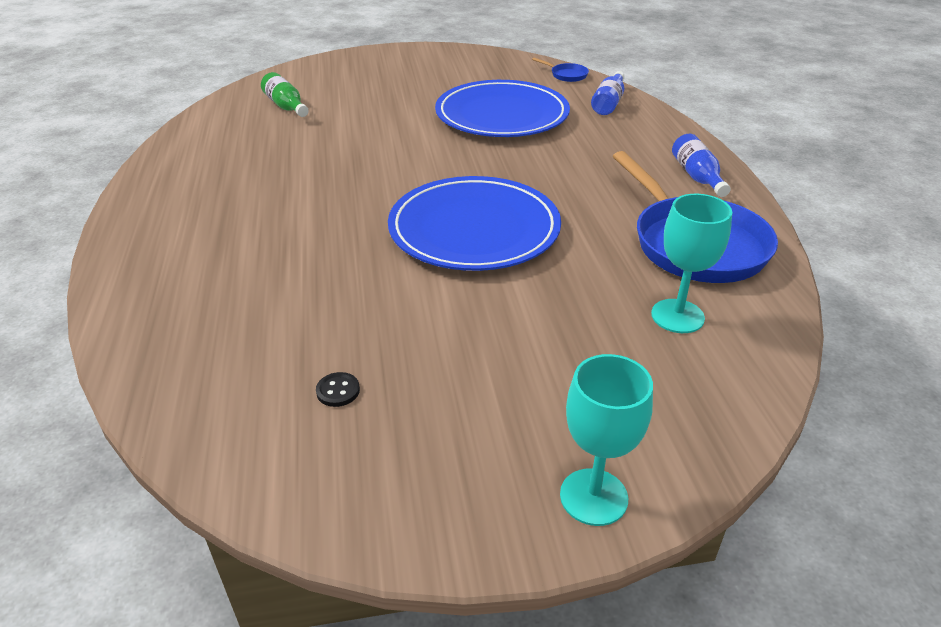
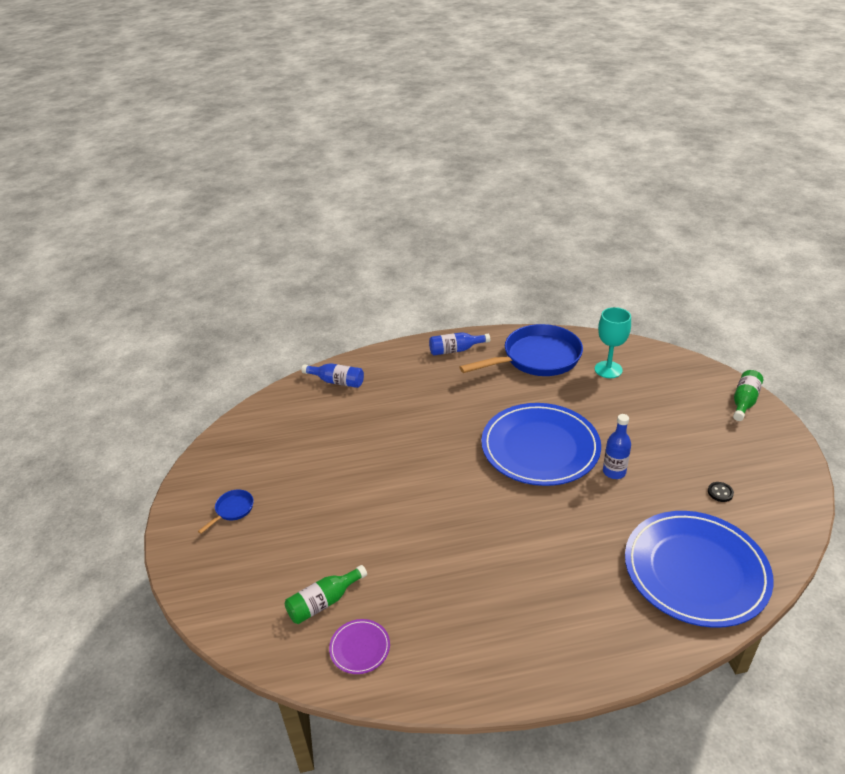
camera: 90 degrees left, 0 degrees up
blue plate [435,80,570,137] -> blue plate moved to [625,511,774,628]
blue pan [532,57,589,82] -> blue pan moved to [198,490,254,534]
turquoise goblet [560,354,653,526] -> green bottle [733,370,763,421]
none -> purple plate [329,619,390,674]
none -> blue bottle [603,414,631,479]

